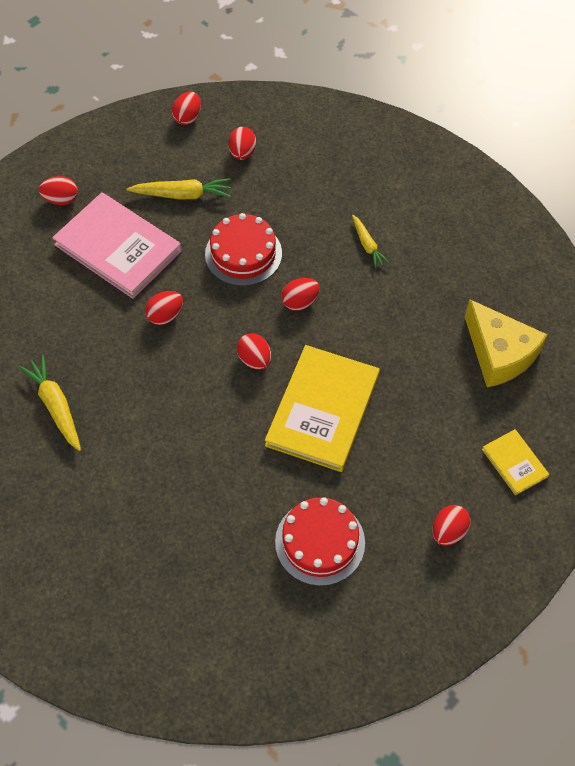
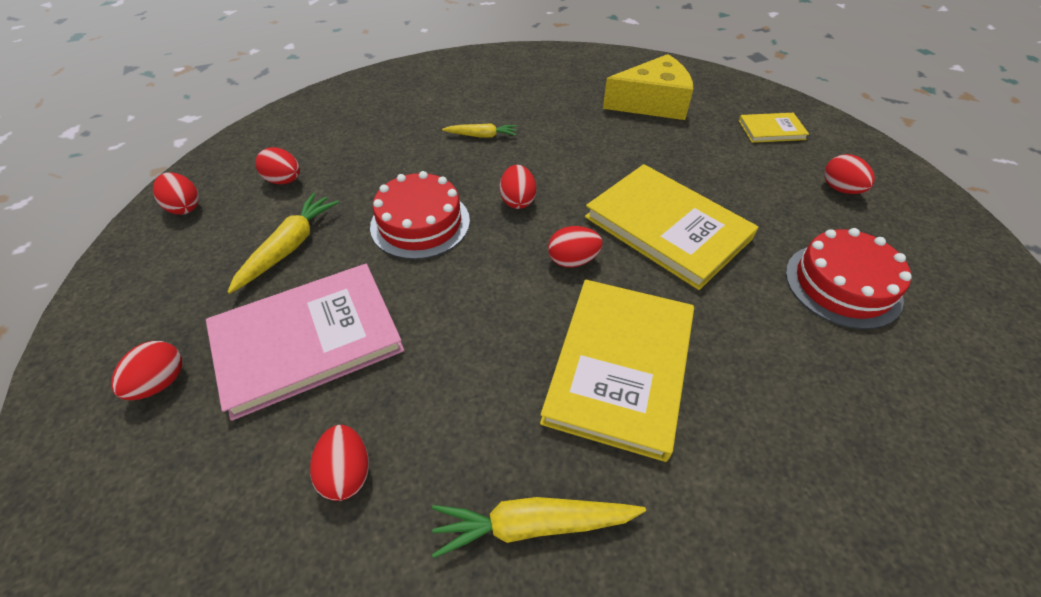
camera: 65 degrees left, 10 degrees down
red egg [145,291,183,325] -> red egg moved to [310,425,369,501]
none -> yellow book [540,279,694,462]

